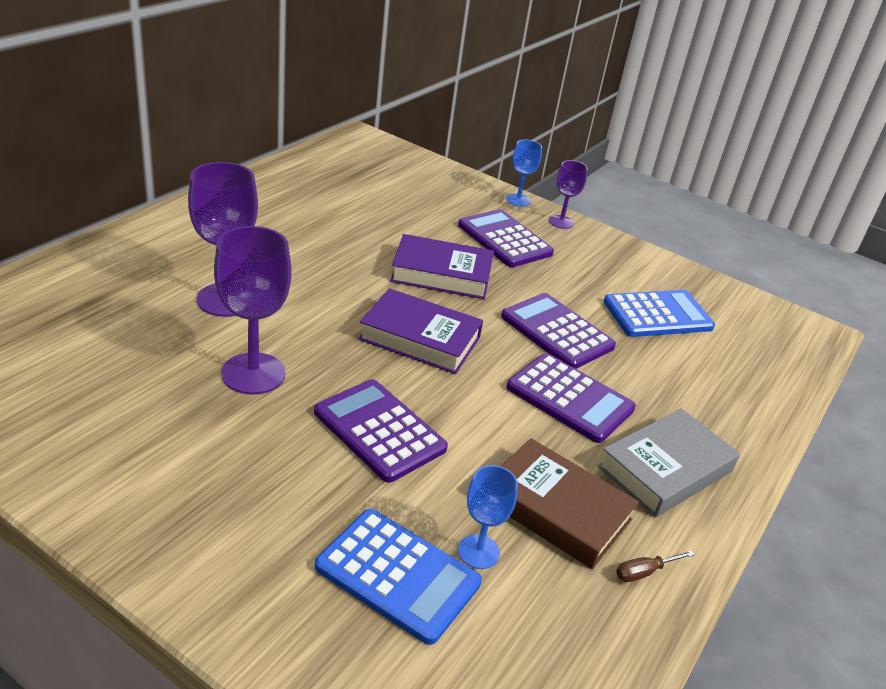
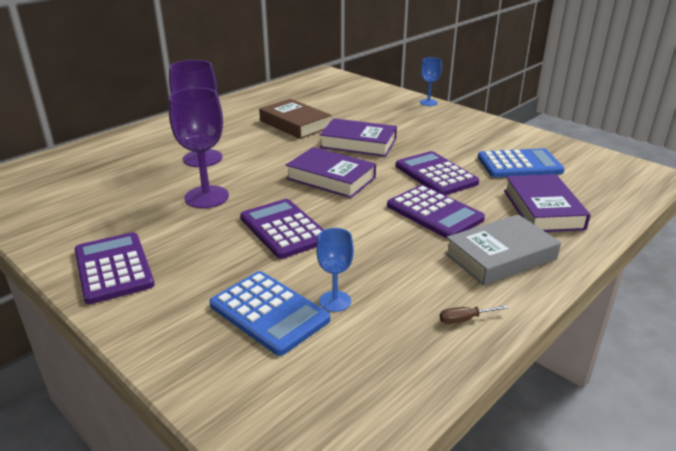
camera: 15 degrees right, 5 degrees down
purple calculator [458,209,554,267] -> purple calculator moved to [74,232,155,304]
brown book [501,438,639,569] -> brown book moved to [259,99,332,139]
purple goblet [549,160,588,229] -> none
none -> purple book [504,174,591,232]

